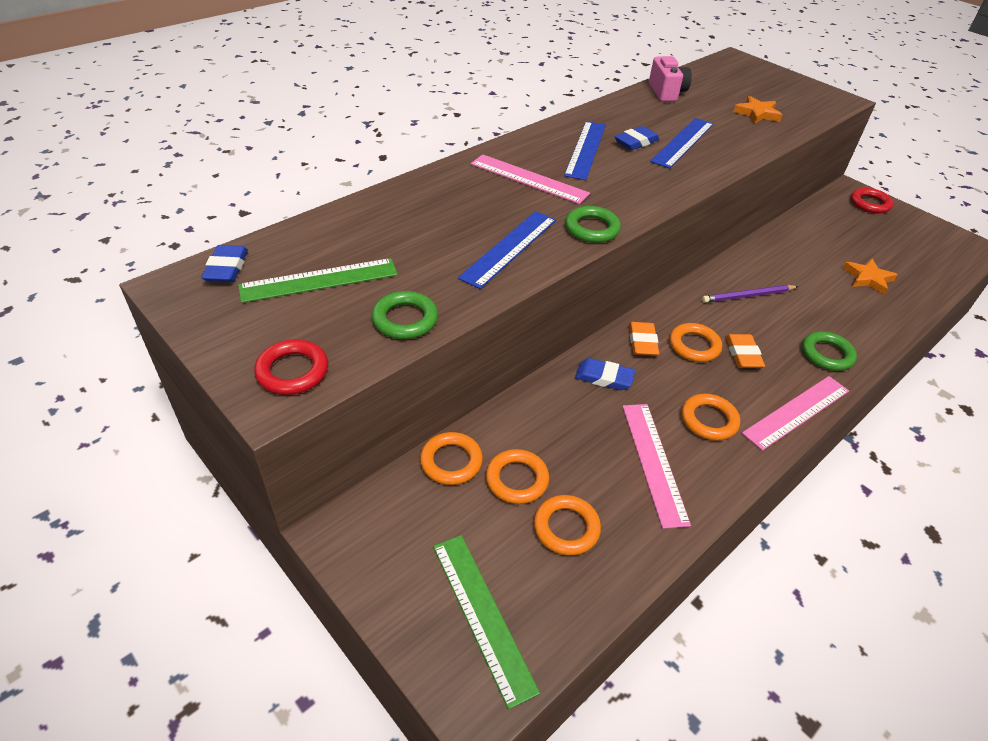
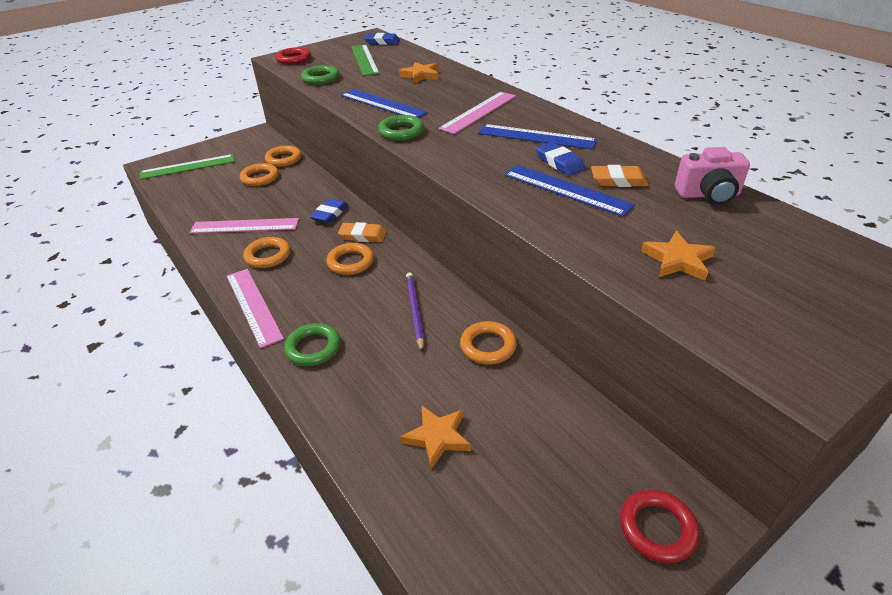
camera: 100 degrees right, 5 degrees down
orange ring [534,495,601,556] -> orange ring moved to [460,321,517,365]
orange eraser [726,334,765,368] -> orange eraser moved to [591,165,648,187]
none -> orange star [399,62,439,83]

